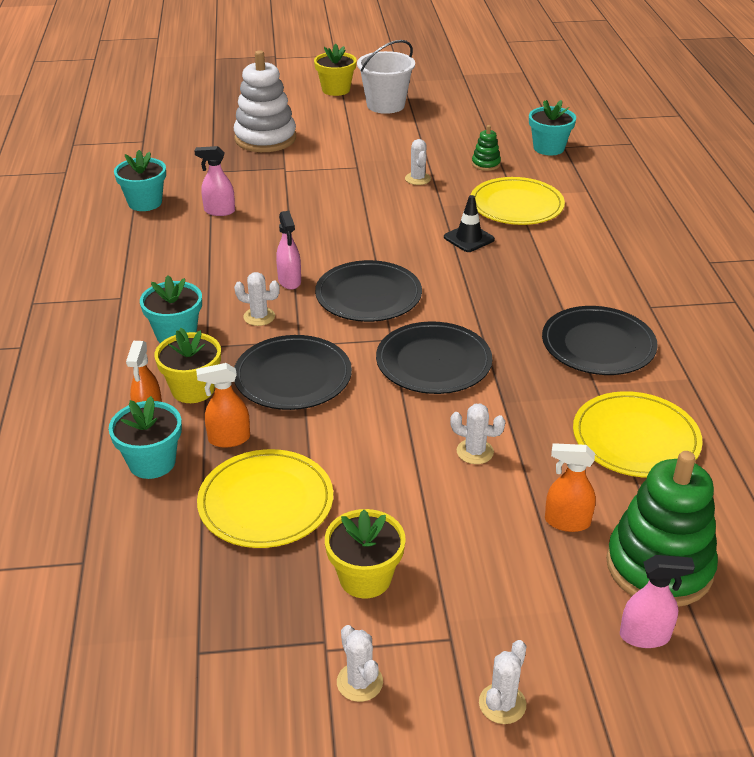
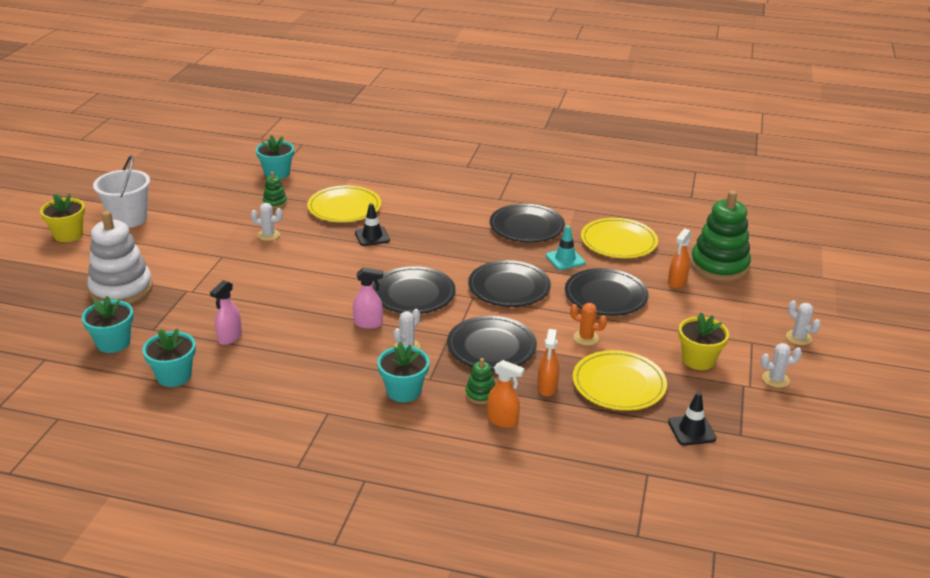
camera: 70 degrees left, 5 degrees down
turquoise flower pot [109,396,182,479] -> turquoise flower pot moved to [82,296,134,353]
yellow flower pot [154,328,221,403] -> green stacking toy [465,358,495,404]
white cactus [450,404,505,464] -> black plate [565,268,649,316]
pink spray bottle [620,555,695,648] -> none
none -> turquoise traffic cone [546,226,585,270]
none -> orange cactus [570,303,607,346]
none -> black traffic cone [668,392,716,446]

